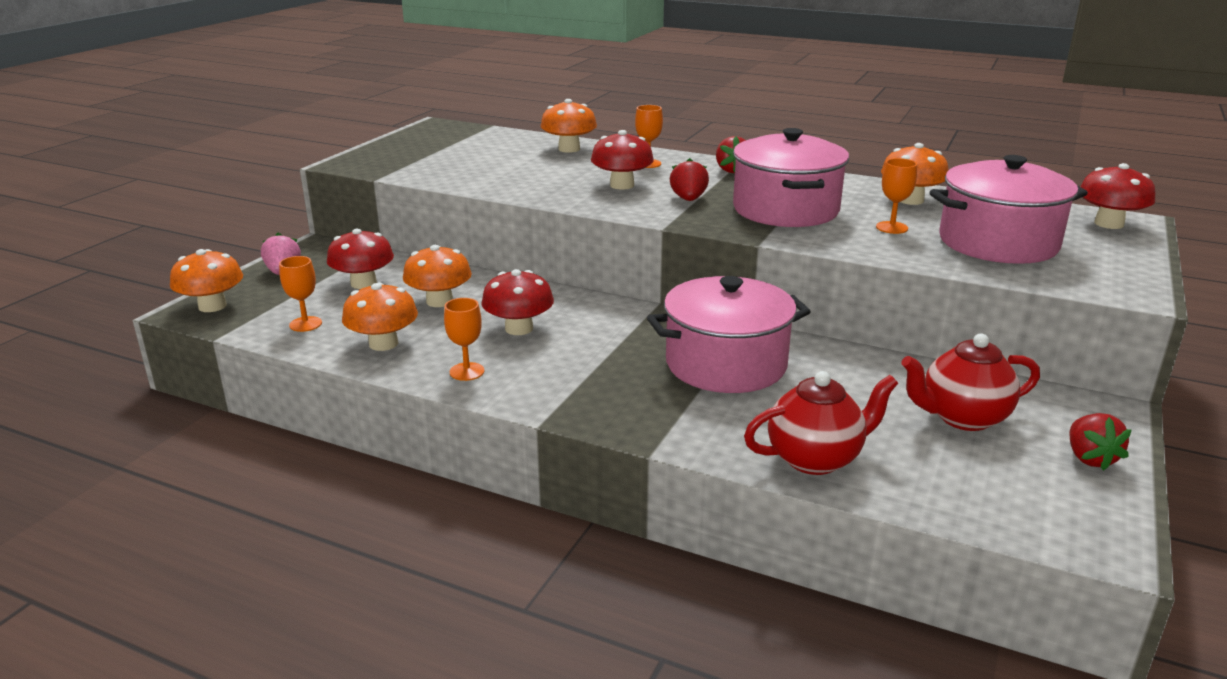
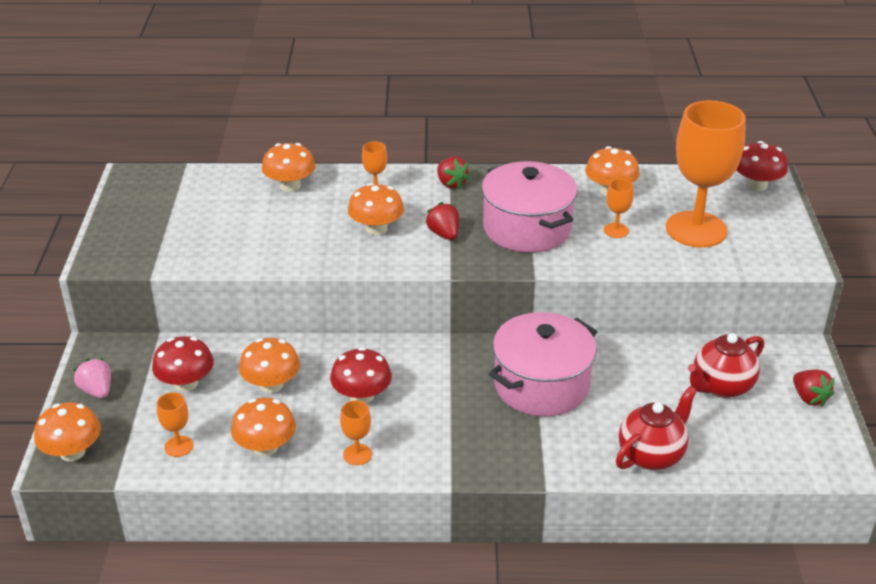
camera: 25 degrees left, 10 degrees up
red mushroom [591,130,654,190] -> orange mushroom [348,183,404,235]
pink pot [930,155,1088,264] -> orange goblet [666,100,746,248]

